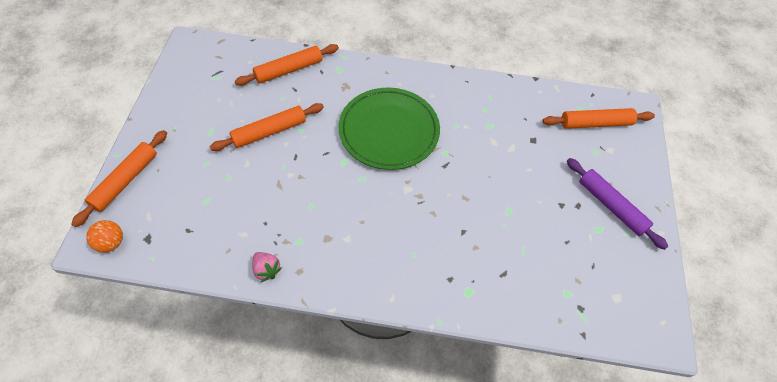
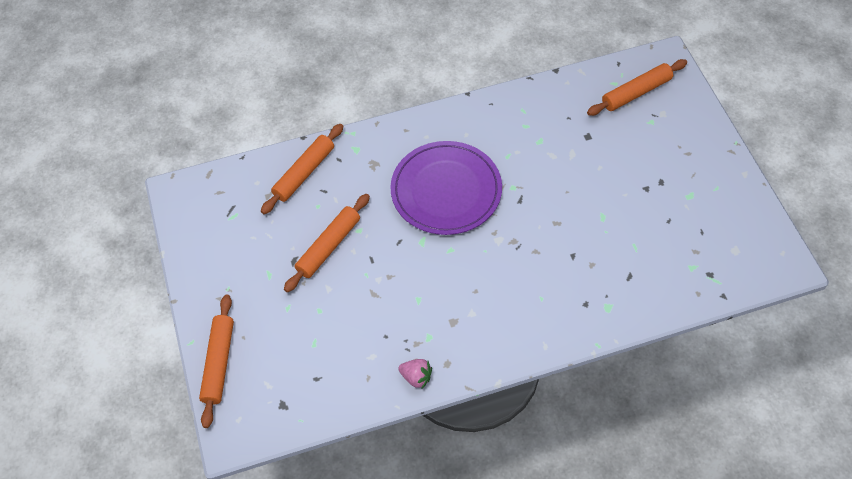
camera: 20 degrees left, 0 degrees up
orange ball [86,220,123,252] -> none
green plate [338,88,440,170] -> purple plate [390,141,502,235]
purple rolling pin [567,158,668,250] -> none

